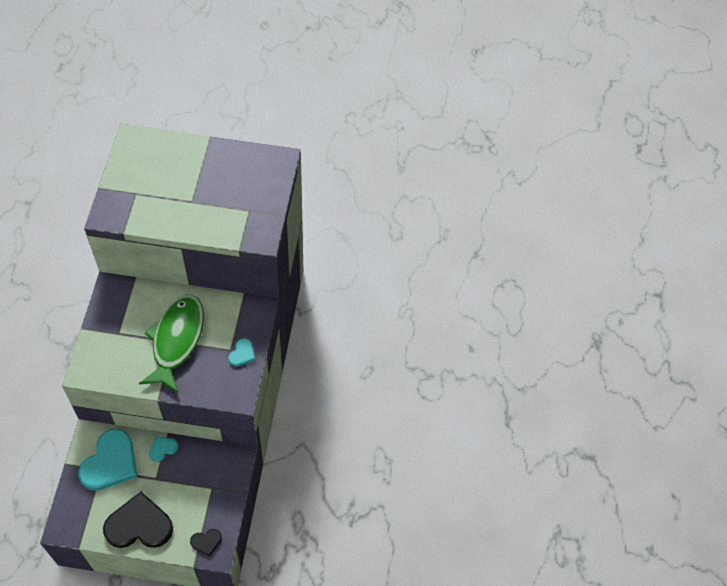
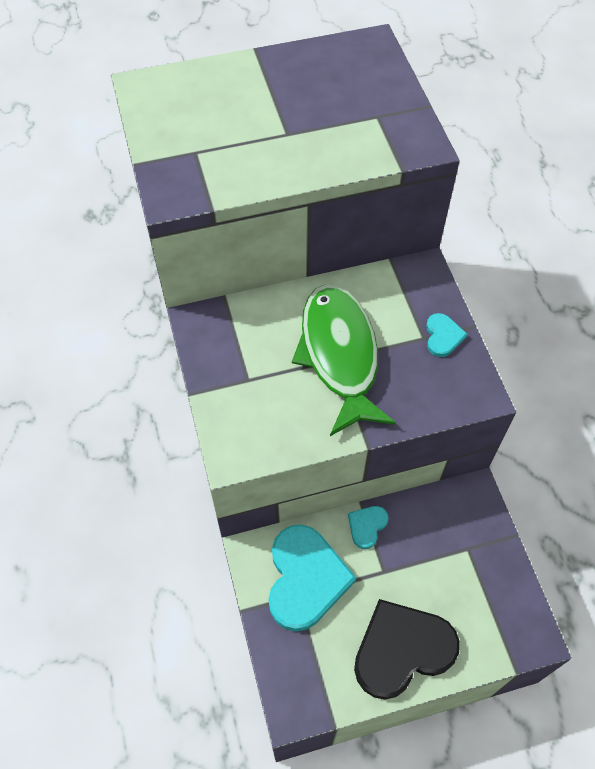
camera: 20 degrees left, 0 degrees up
black heart [190,529,222,557] -> none

